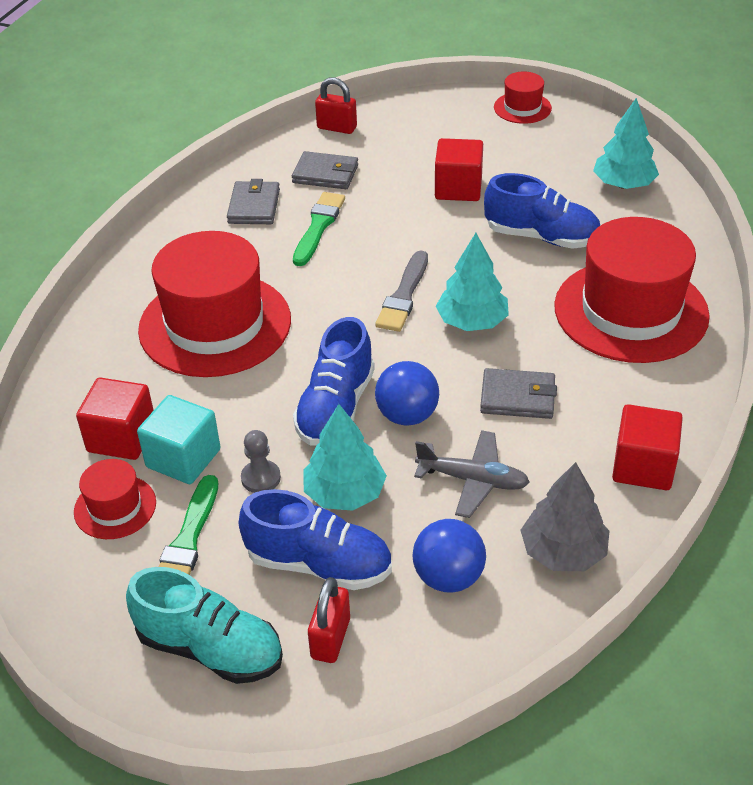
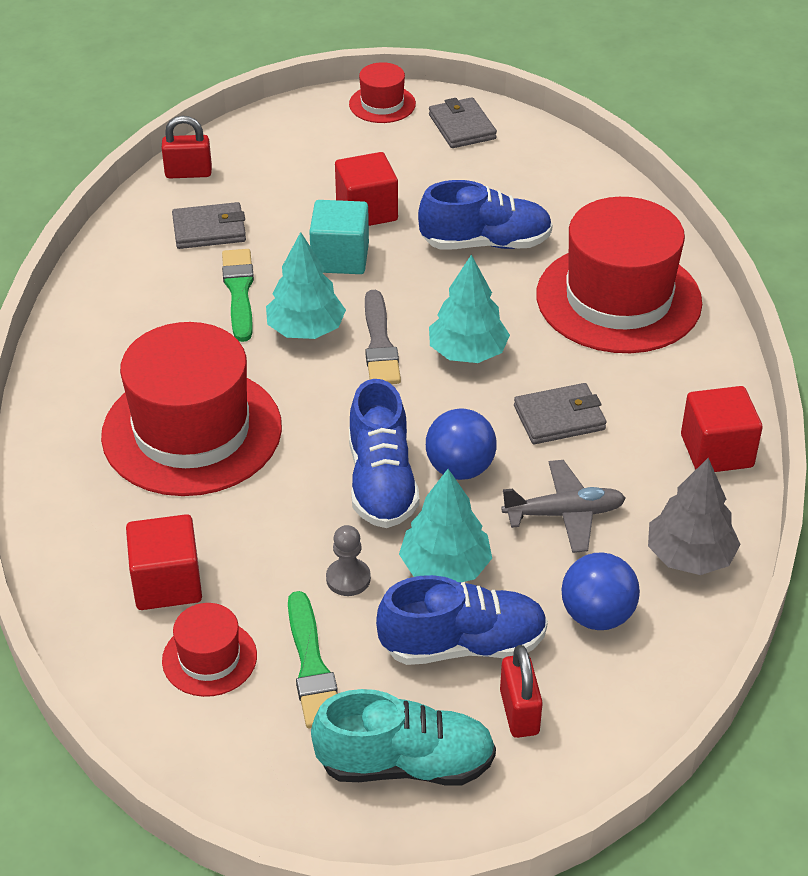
camera: 25 degrees left, 0 degrees up
turquoise cube [137,395,220,484] -> turquoise cube moved to [309,200,369,274]
grey wallet [227,179,280,224] -> grey wallet moved to [429,97,497,148]
turquoise tree [593,98,659,189] -> turquoise tree moved to [266,232,346,339]

